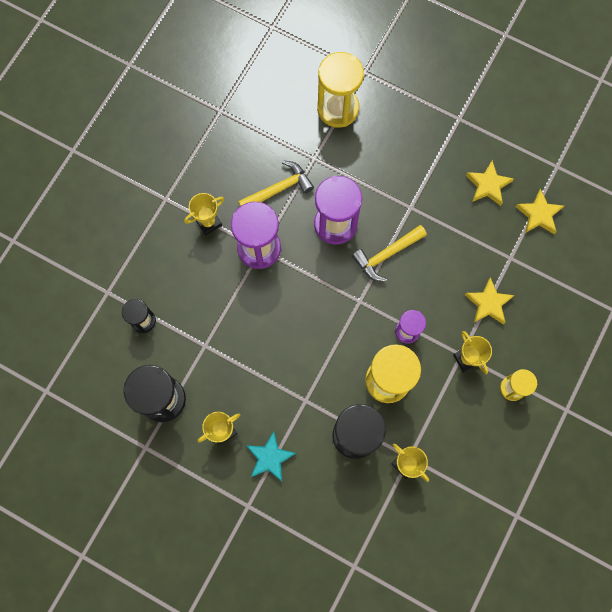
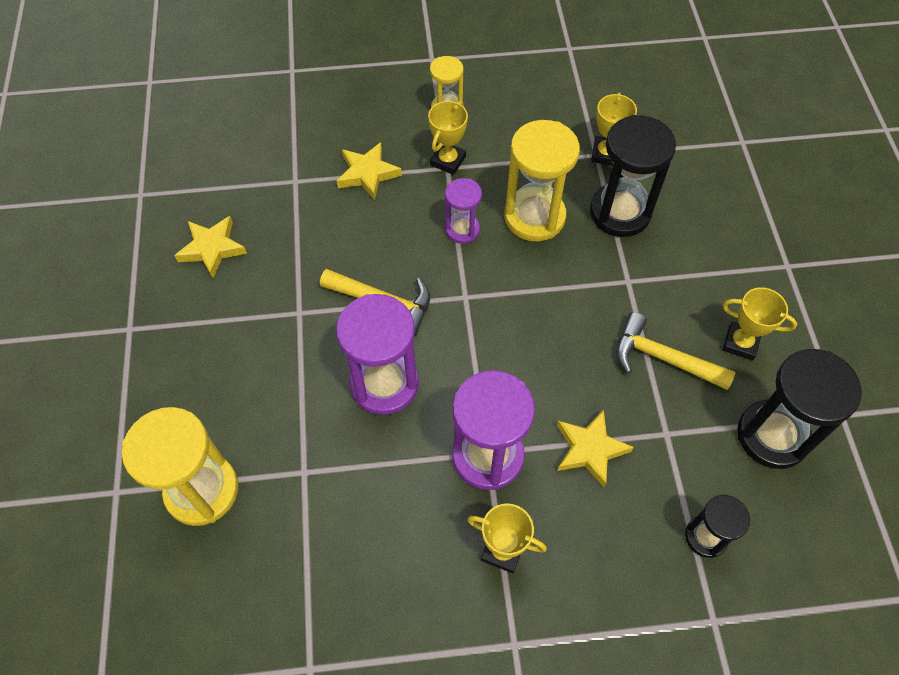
camera: 125 degrees left, 15 degrees down
yellow hammer [238,160,314,206] -> yellow hammer moved to [616,312,736,390]
turquoise star [247,432,296,481] -> none
yellow star [516,189,564,234] -> yellow star moved to [557,409,634,487]

